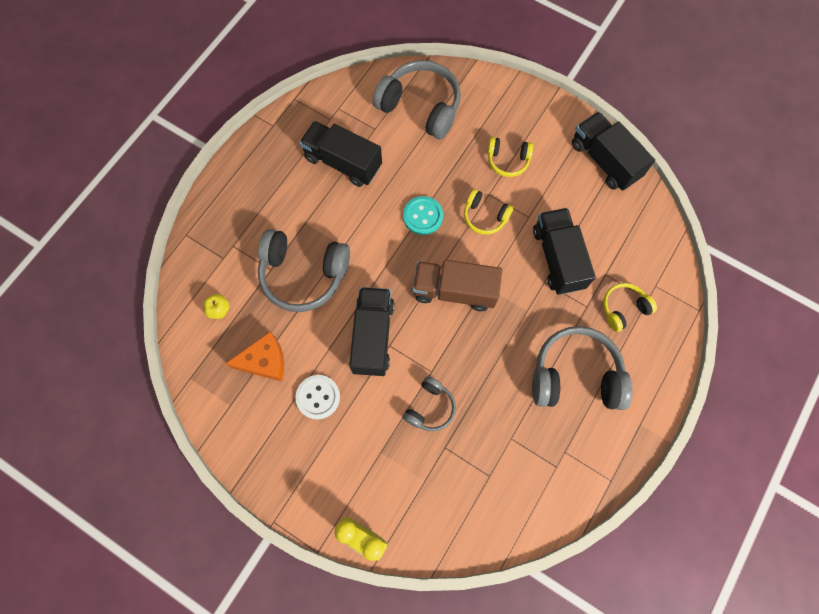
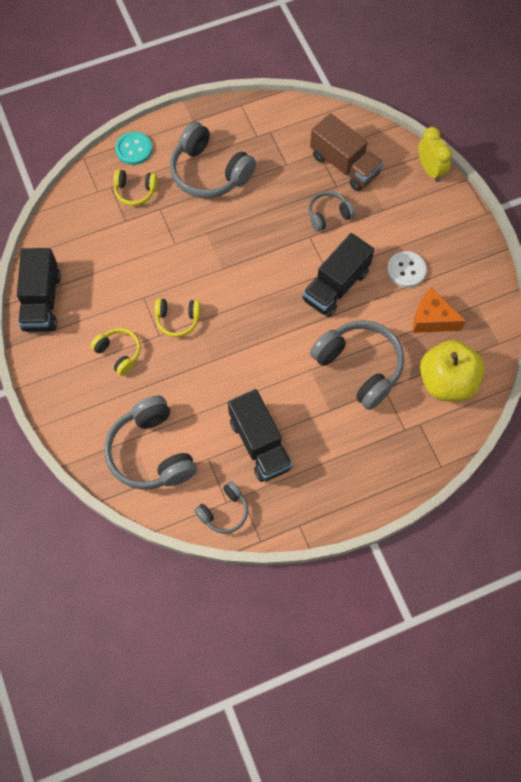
camera: 145 degrees left, 5 degrees down
yellow apple [203,294,230,319] -> yellow apple [420,340,485,402], size x2.49
turquoise button [403,196,443,235] -> turquoise button moved to [115,132,152,165]
brown truck [413,260,502,311] -> brown truck moved to [310,113,383,191]
yellow headphones [464,189,513,235] -> yellow headphones turned 120 degrees clockwise [155,299,200,337]
black truck [533,208,596,295] -> none
none -> grey headphones [194,481,248,534]

